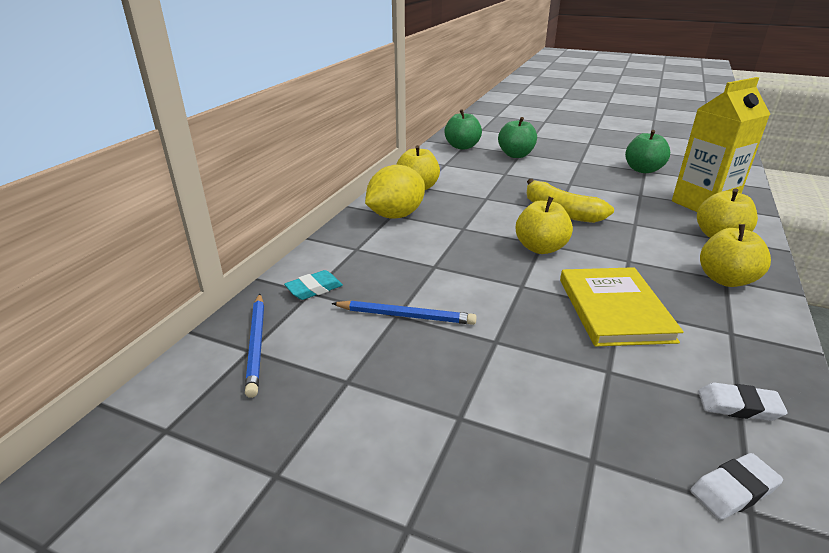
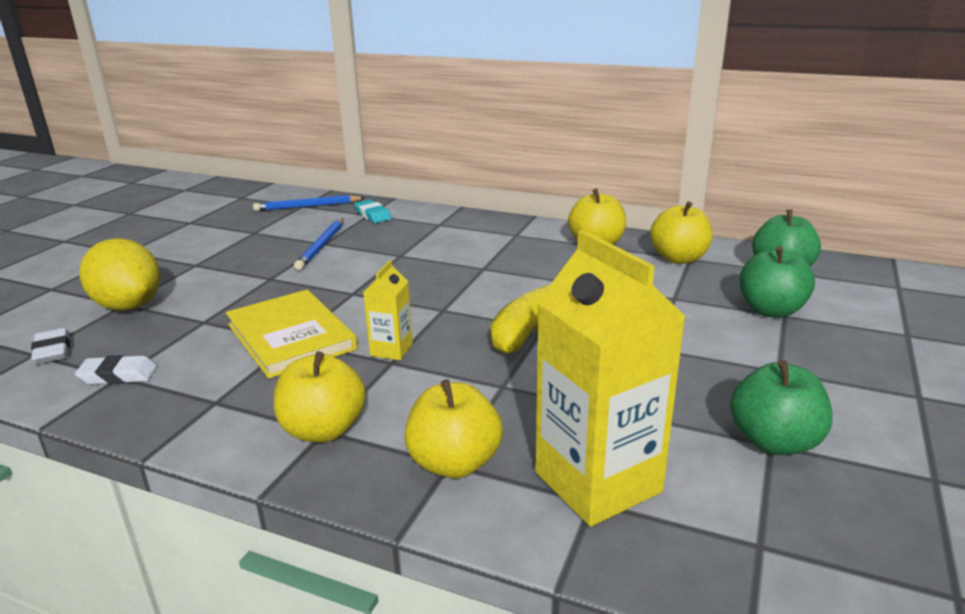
camera: 90 degrees right, 5 degrees down
yellow lemon [365,165,425,219] -> yellow lemon moved to [79,238,160,311]
yellow apple [516,197,573,254] -> yellow apple moved to [650,201,712,264]
yellow book [560,267,684,347] -> yellow book turned 60 degrees clockwise [226,290,357,379]
white eraser [698,382,788,421] -> white eraser turned 75 degrees clockwise [75,355,157,384]
none -> yellow carton [363,260,413,360]

